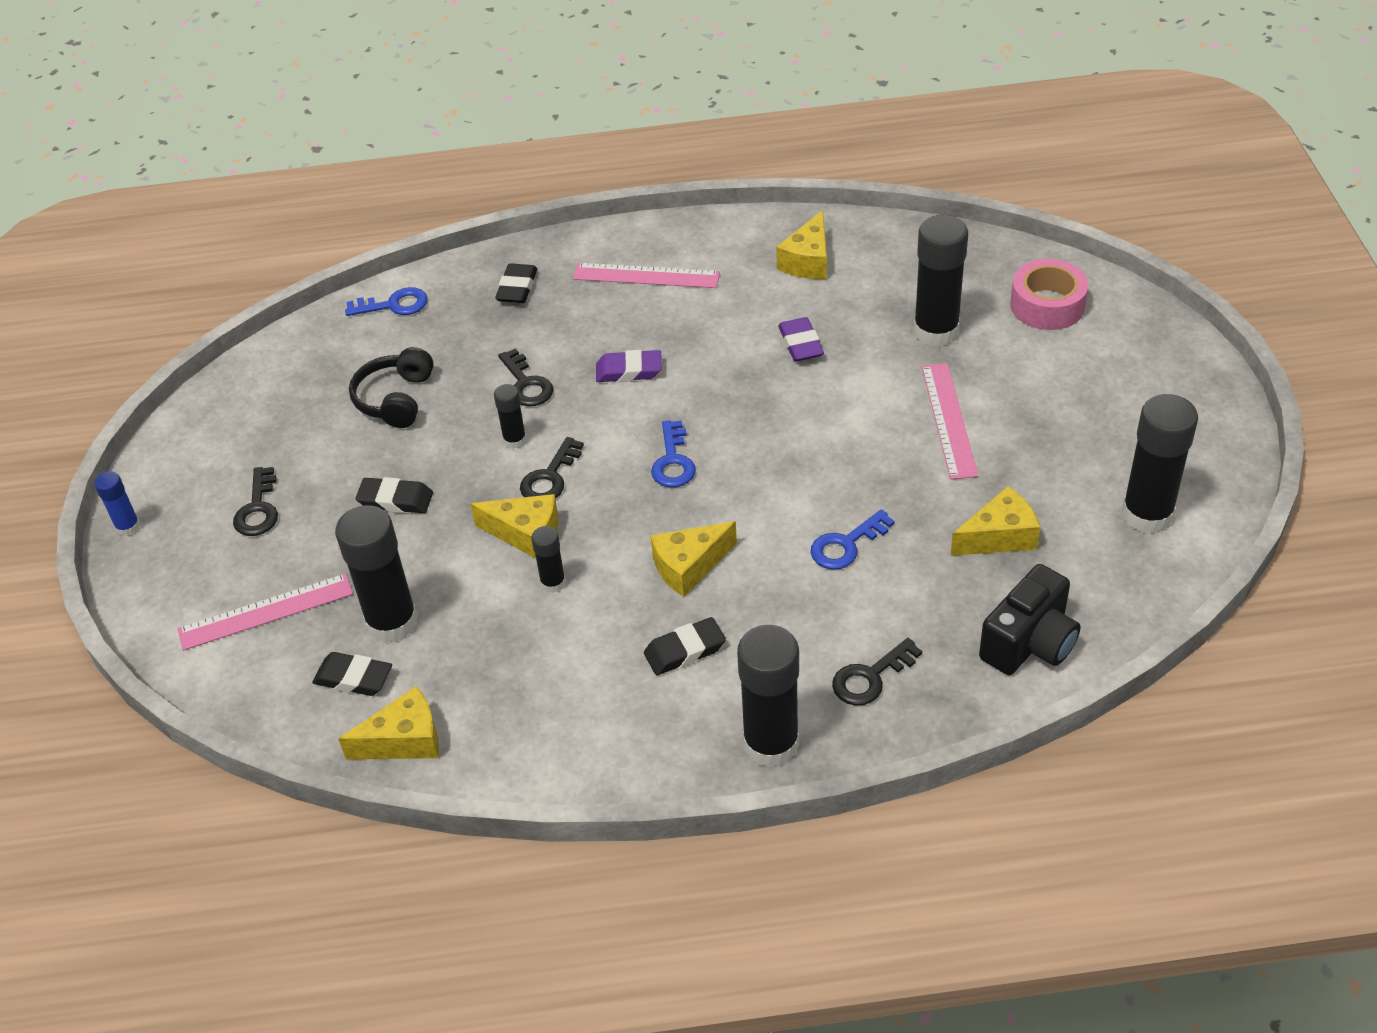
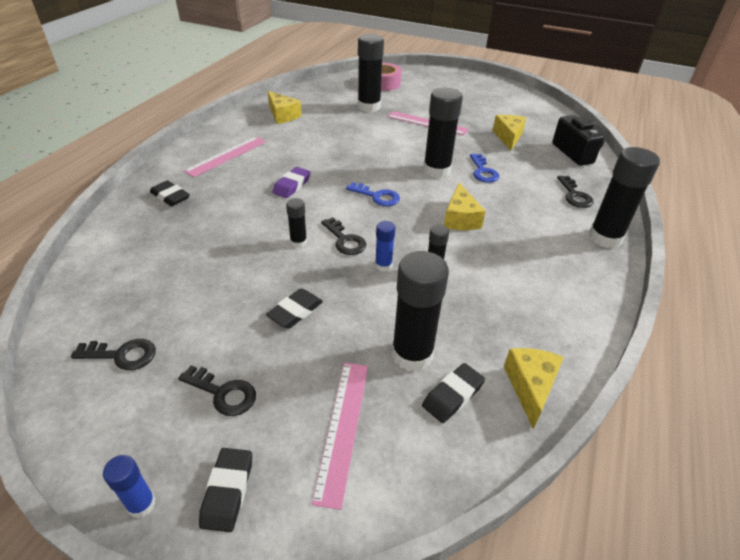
camera: 65 degrees left, 5 degrees down
blue key [345,287,428,316] -> none
black headphones [349,347,434,428] -> none
yellow cheese [470,494,558,559] -> blue glue stick [375,221,396,272]
black key [498,348,554,406] -> black key moved to [71,339,156,370]
black eraser [644,617,726,675] -> black eraser moved to [199,448,252,532]
purple eraser [778,317,824,362] -> none
black glue stick [1122,394,1198,534] -> black glue stick moved to [423,88,463,178]

